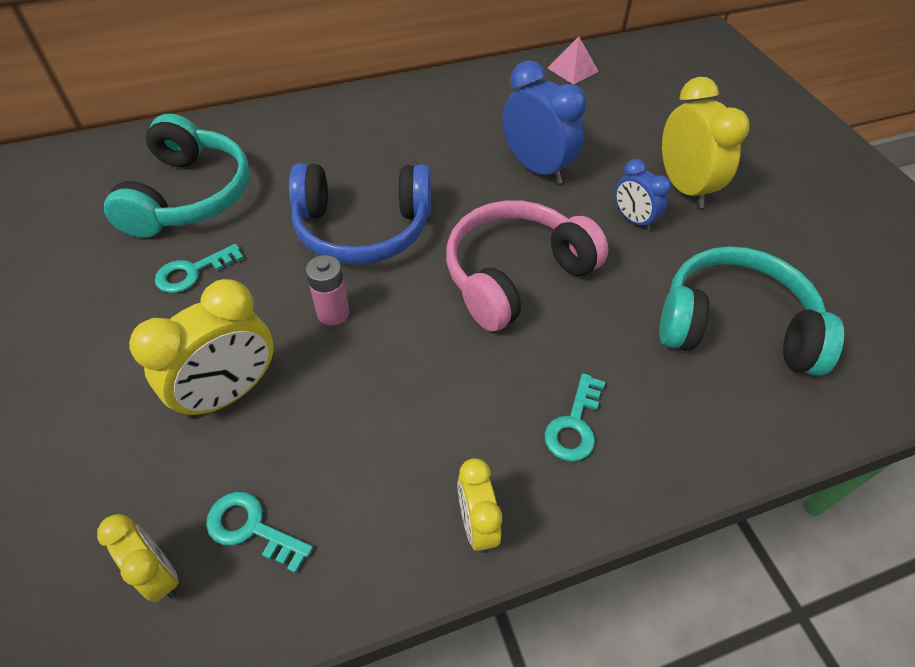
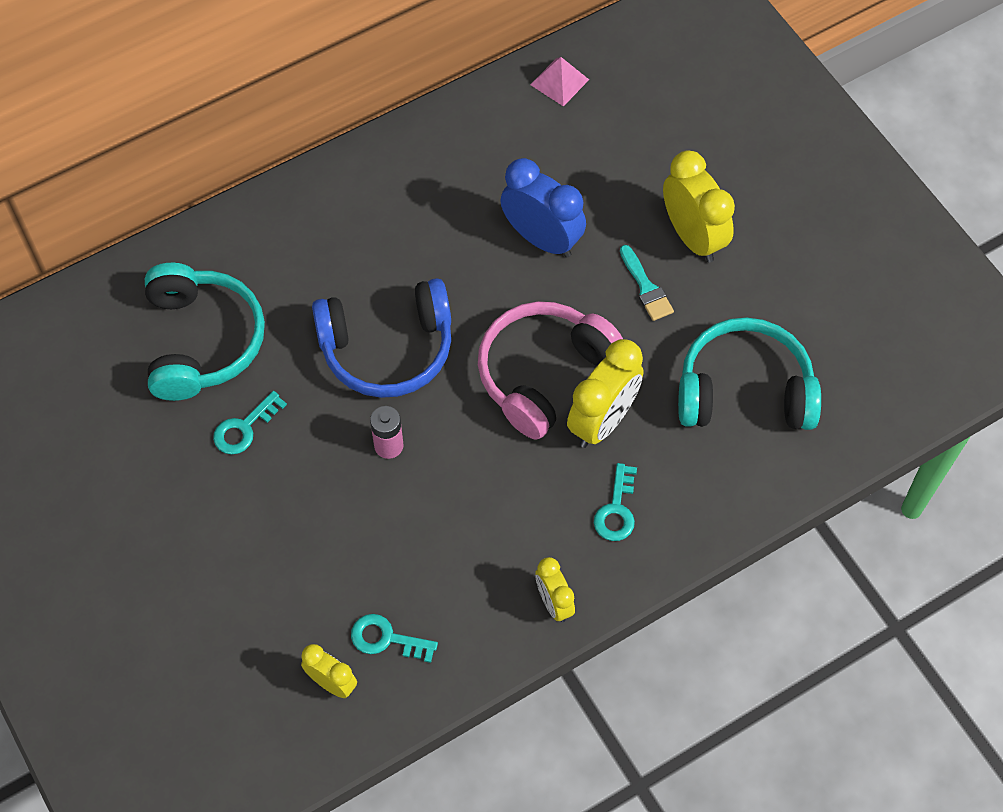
camera: 10 degrees left, 10 degrees up
yellow clock [129,279,274,419] -> yellow clock moved to [567,339,644,448]
blue clock [615,159,671,231] -> turquoise brush [620,245,674,321]

